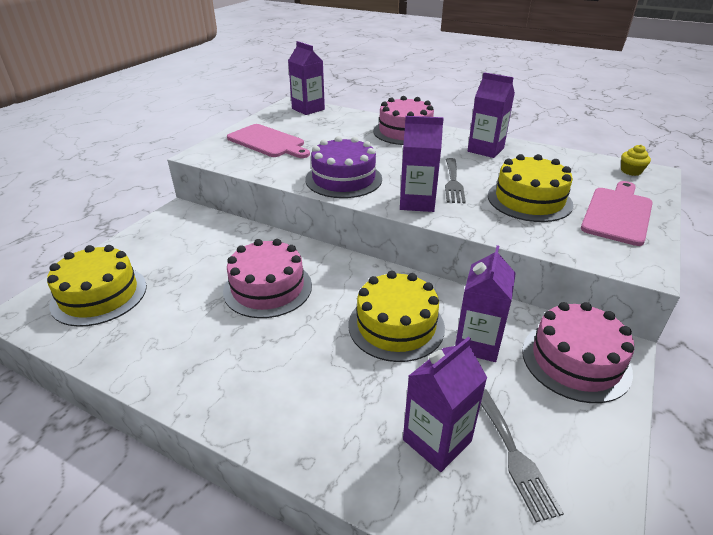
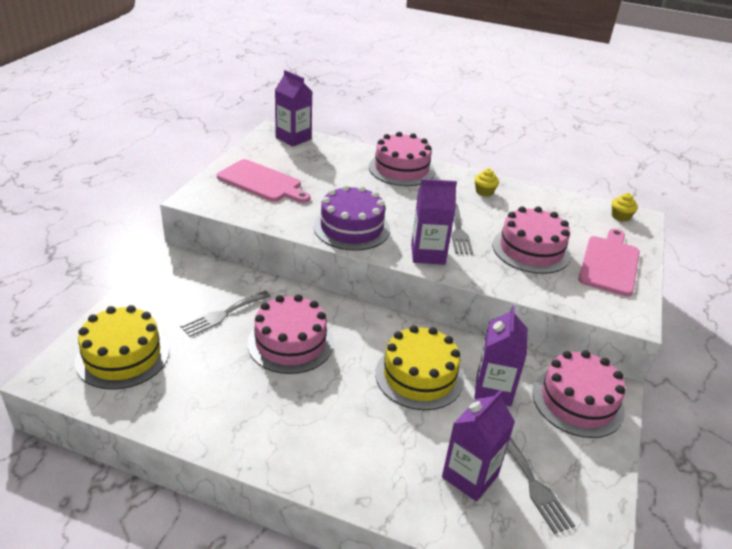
camera: 10 degrees left, 0 degrees up
purple carton [468,72,515,158] -> yellow cupcake [475,169,499,196]
yellow cake [488,154,573,222] -> pink cake [493,206,571,274]
none -> grey fork [180,291,271,337]

